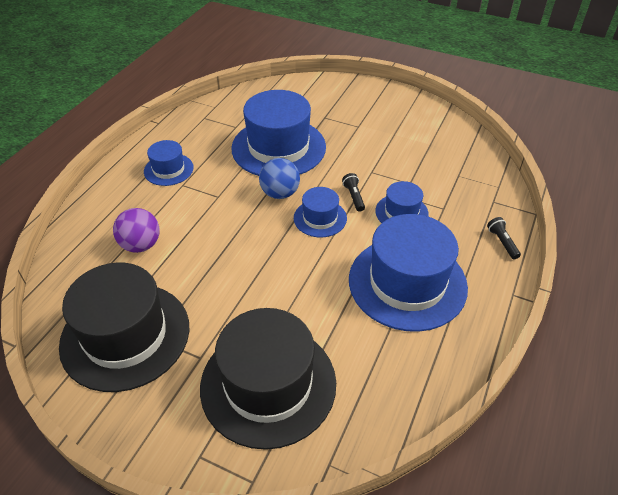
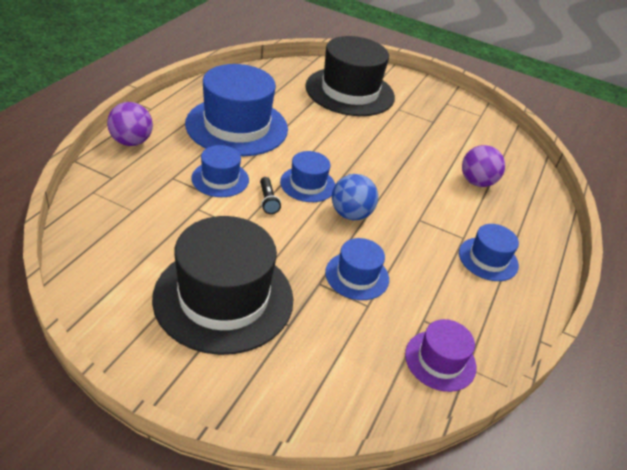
camera: 175 degrees right, 5 degrees down
black hat [59,263,190,392] -> black hat moved to [152,216,293,355]
blue hat [231,90,326,176] -> blue hat [325,238,389,300], size x0.50
black flashlight [487,217,521,259] -> purple ball [107,102,153,146]
none -> purple hat [405,319,476,392]

